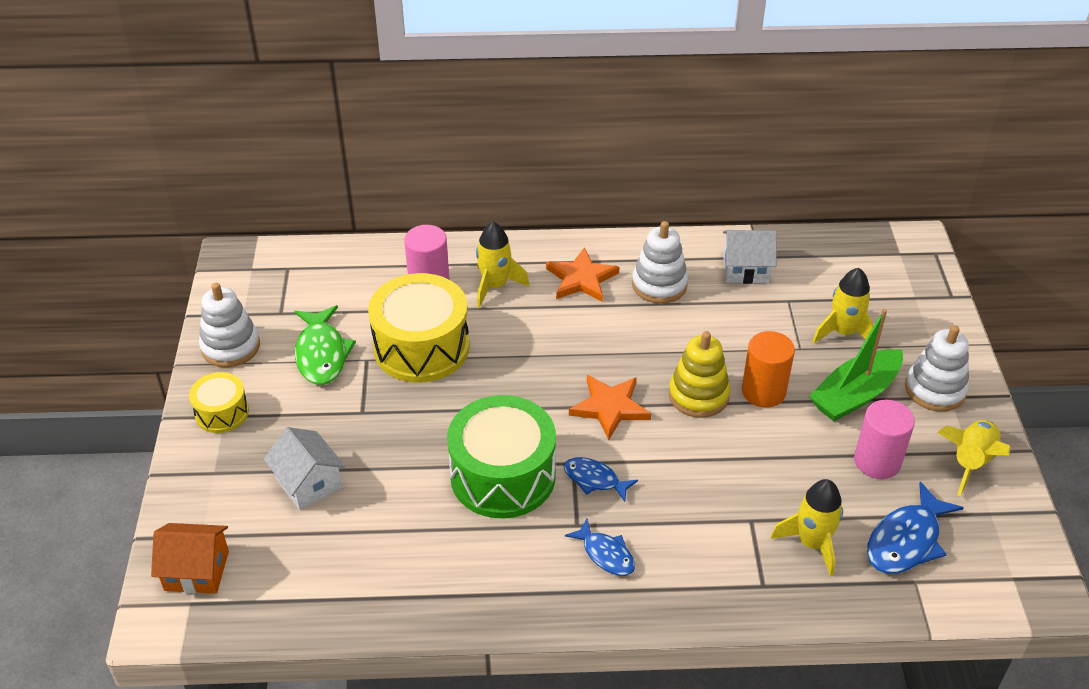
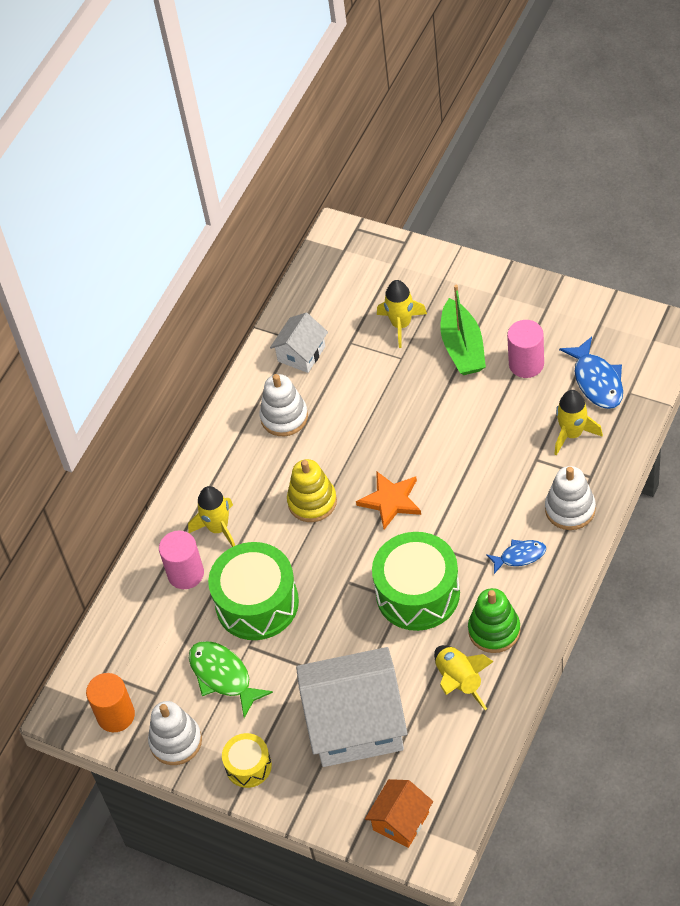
camera: 55 degrees left, 10 degrees up
white house [264,427,346,510] -> white house [296,647,408,767], size x1.99
green fish [294,305,356,385] -> green fish turned 150 degrees counterclockwise [189,641,273,718]
yellow drum [368,273,470,383] -> green drum [208,542,299,640]
orange star [546,247,619,302] -> none
blue fish [563,457,638,502] -> none
yellow stacking toy [669,331,730,418] -> yellow stacking toy moved to [287,459,337,522]
orange cylinder [741,331,795,408] -> orange cylinder moved to [86,673,135,732]
white stacking toy [905,325,969,412] -> white stacking toy moved to [545,466,596,530]
yellow rocket [937,420,1011,496] -> yellow rocket moved to [434,645,494,710]
none -> green stacking toy [468,588,520,653]

